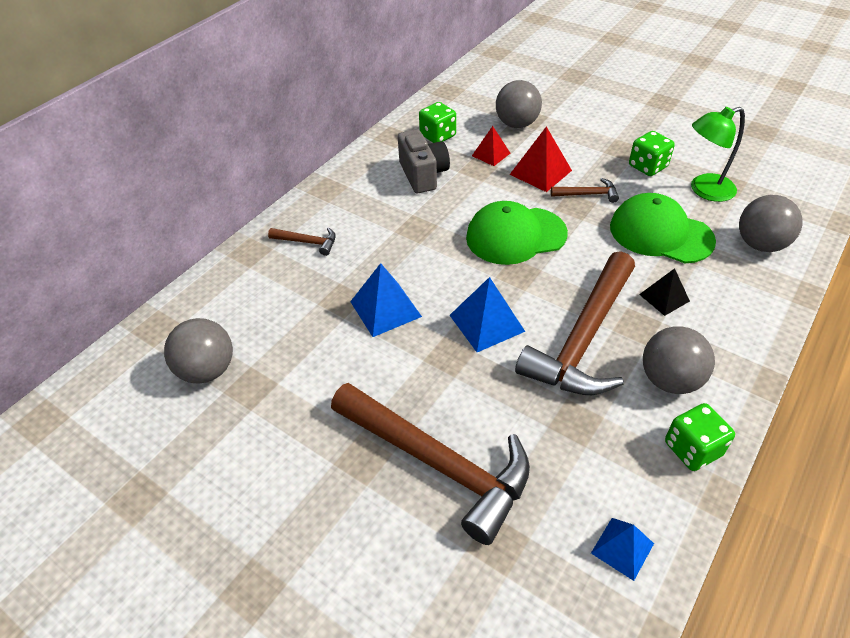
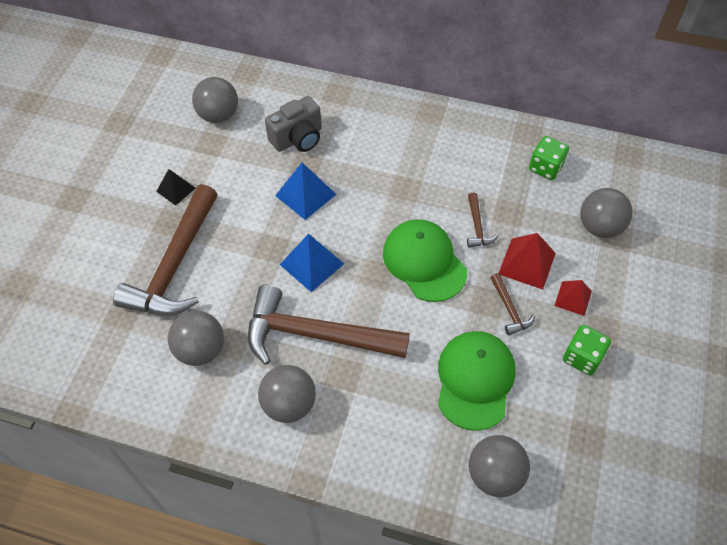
camera: 70 degrees right, 10 degrees up
brown hammer [268,227,336,256] -> brown hammer moved to [467,193,499,247]
grey camera [398,129,450,193] -> grey camera moved to [265,96,322,152]
red pyramid [472,126,510,166] -> red pyramid moved to [554,280,592,316]
blue pyramid [591,518,654,581] -> none
black pyramid [639,268,690,316] -> black pyramid moved to [156,169,195,206]
green dice [665,403,735,471] -> none
green lamp [691,107,745,202] -> none
none -> grey ball [168,311,224,366]

